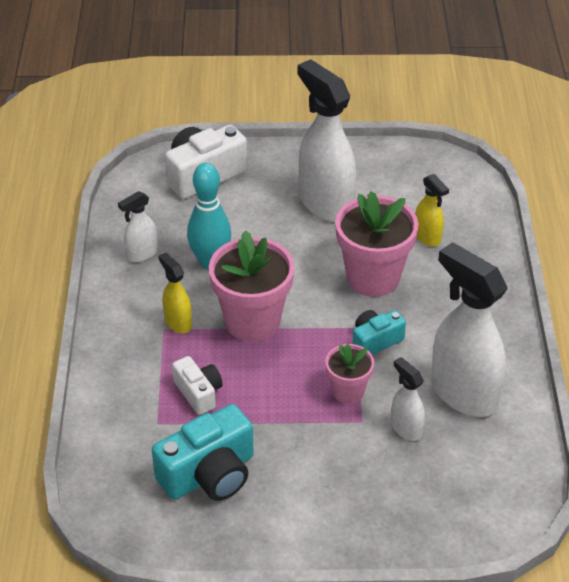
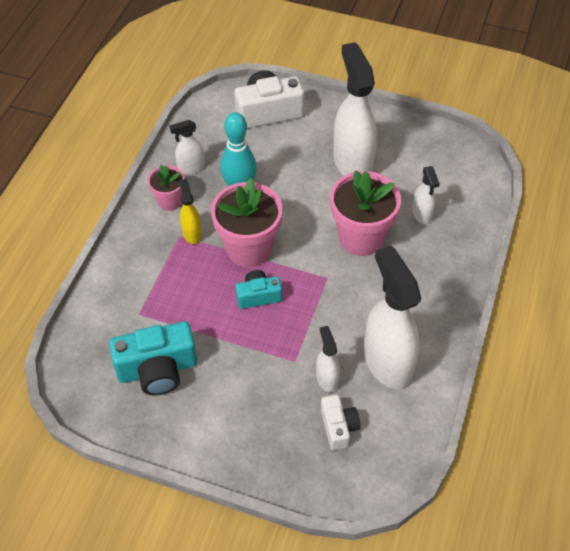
camera: 20 degrees right, 10 degrees up
white camera [172,356,223,415] -> white camera moved to [321,394,360,450]
pink flower pot [325,344,374,404] -> pink flower pot moved to [148,165,185,211]
turquoise camera [353,310,406,355] -> turquoise camera moved to [236,270,282,309]
yellow spray bottle [415,174,449,247] -> white spray bottle [412,166,440,224]

